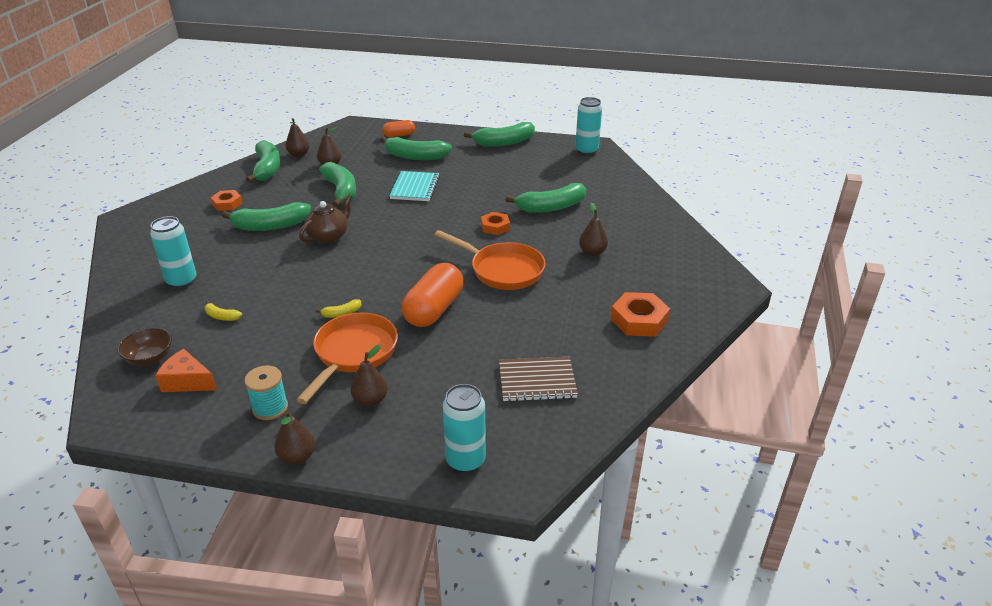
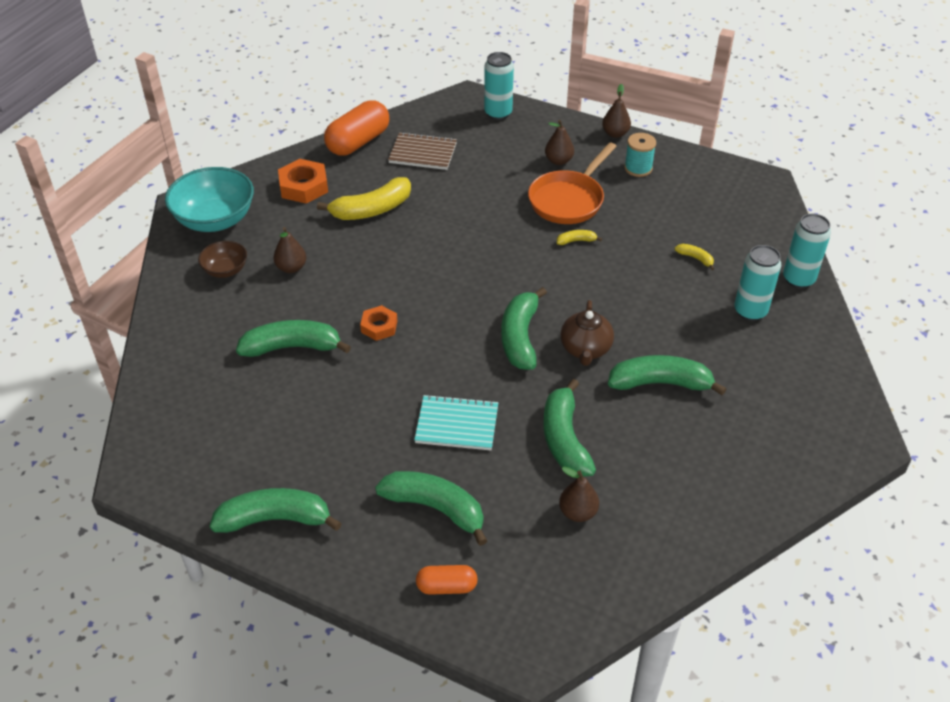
camera: 165 degrees left, 10 degrees up
brown bowl [118,328,172,366] -> brown bowl moved to [198,241,247,278]
orange cheese [155,349,217,392] -> none
orange nut [210,190,242,211] -> none
green banana [246,140,280,183] -> green banana moved to [501,287,547,370]
brown pear [285,118,310,157] -> none
brown teapot [299,194,352,244] -> brown teapot turned 45 degrees counterclockwise [560,300,614,366]
turquoise notebook [389,171,440,201] -> turquoise notebook turned 75 degrees clockwise [414,394,498,451]
orange capsule [402,263,463,327] -> orange capsule moved to [324,100,389,156]
orange pan [434,230,546,290] -> none
turquoise can [575,97,602,155] -> turquoise can moved to [783,213,831,289]
none -> turquoise bowl [165,167,254,232]
none -> yellow banana [317,177,411,220]

